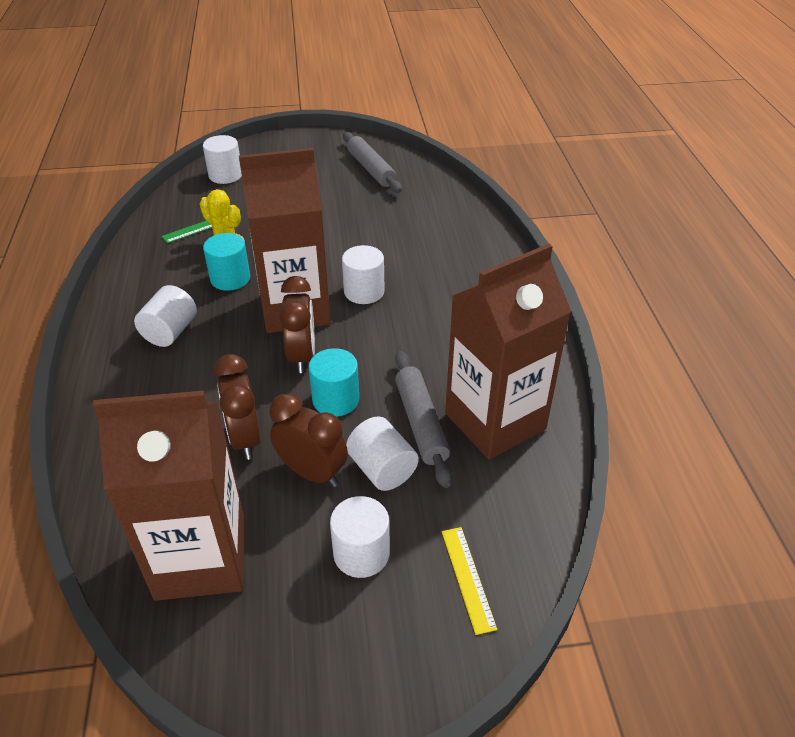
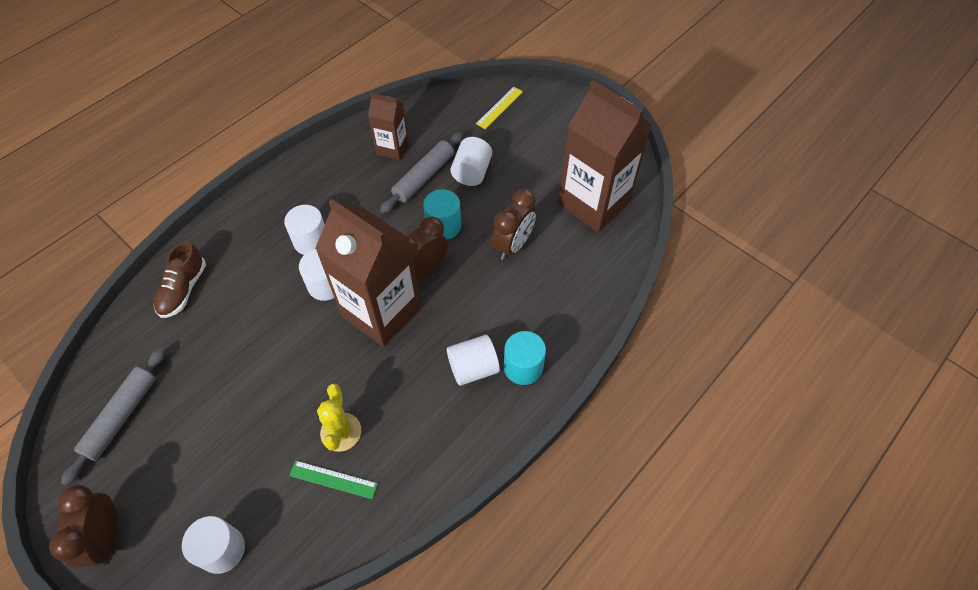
camera: 130 degrees left, 15 degrees up
turquoise cylinder [203,233,250,291] -> turquoise cylinder moved to [504,331,546,385]
brown clock [269,393,348,487] -> brown clock moved to [49,485,118,568]
white cylinder [330,496,390,578] -> white cylinder moved to [284,205,325,255]
brown carton [445,244,571,459] -> brown carton [368,93,408,160], size x0.51
none -> brown shoe [154,242,206,318]

